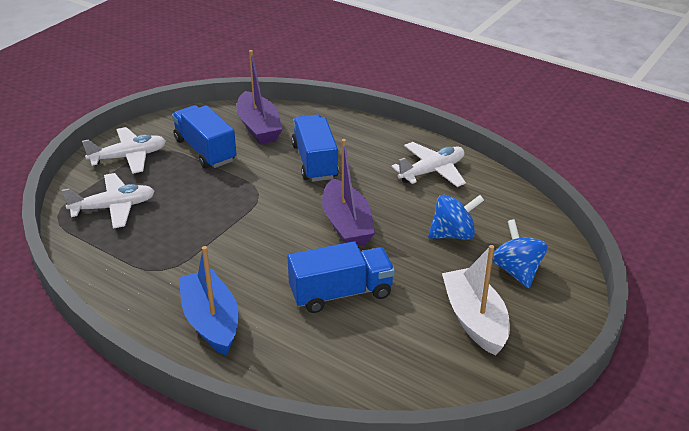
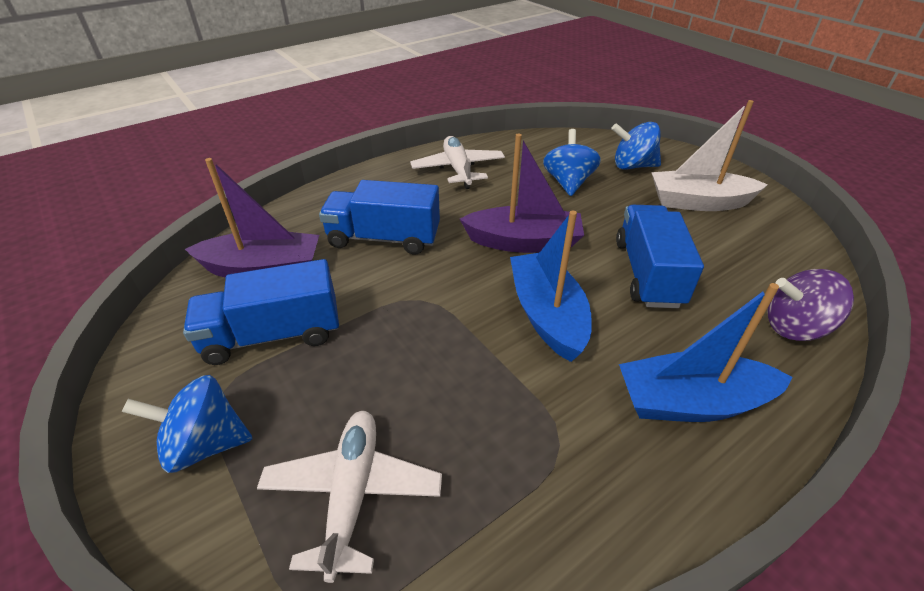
camera: 70 degrees left, 5 degrees up
white plane [82,127,166,174] -> blue spinning top [122,375,253,473]
none -> blue boat [510,210,592,362]
none -> purple spinning top [767,269,854,341]

